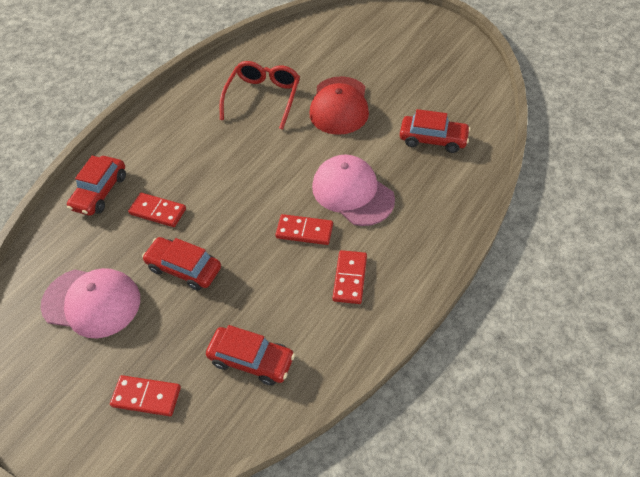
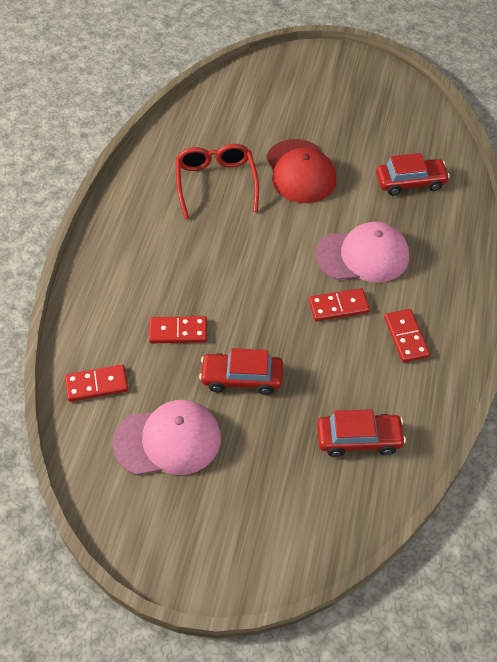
camera: 25 degrees left, 0 degrees up
red car [67,156,126,216] -> none
red domino [110,375,181,416] -> red domino moved to [65,364,128,402]
pink cap [312,155,395,226] -> pink cap turned 150 degrees clockwise [316,222,409,283]

